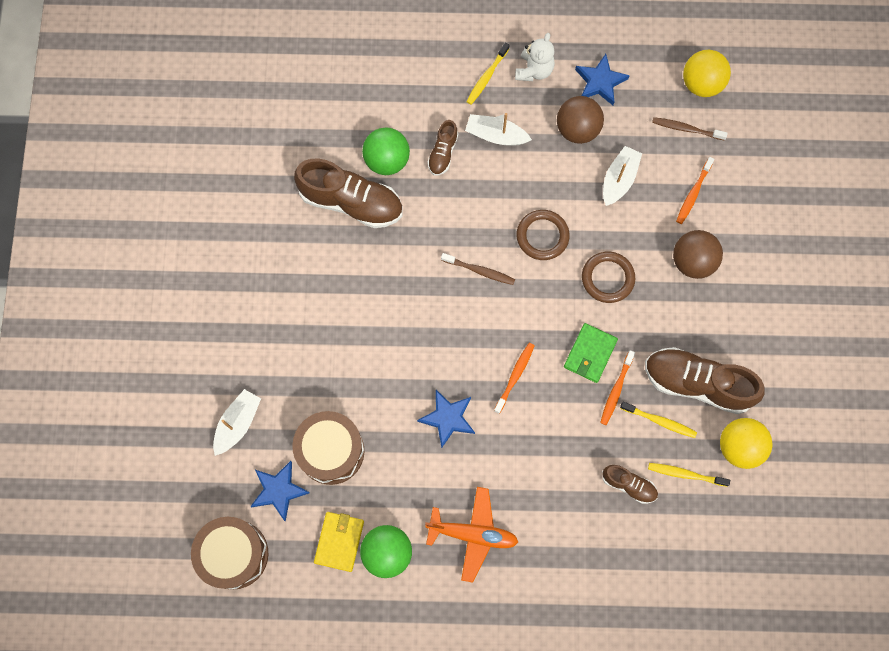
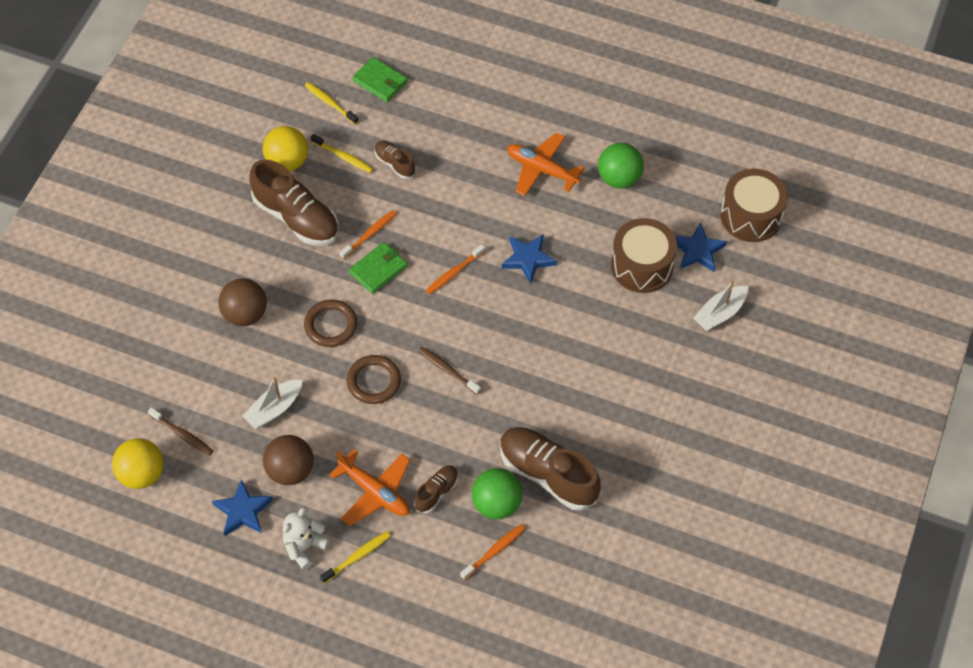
camera: 160 degrees left, 15 degrees down
yellow wallet [314,512,364,572] -> none
white boat [465,113,532,145] -> orange plane [329,449,410,526]
yellow toothbrush [620,402,697,438] -> yellow toothbrush moved to [305,82,359,124]
orange toothbrush [676,157,714,224] -> orange toothbrush moved to [460,524,526,580]
none -> green wallet [352,57,407,102]

